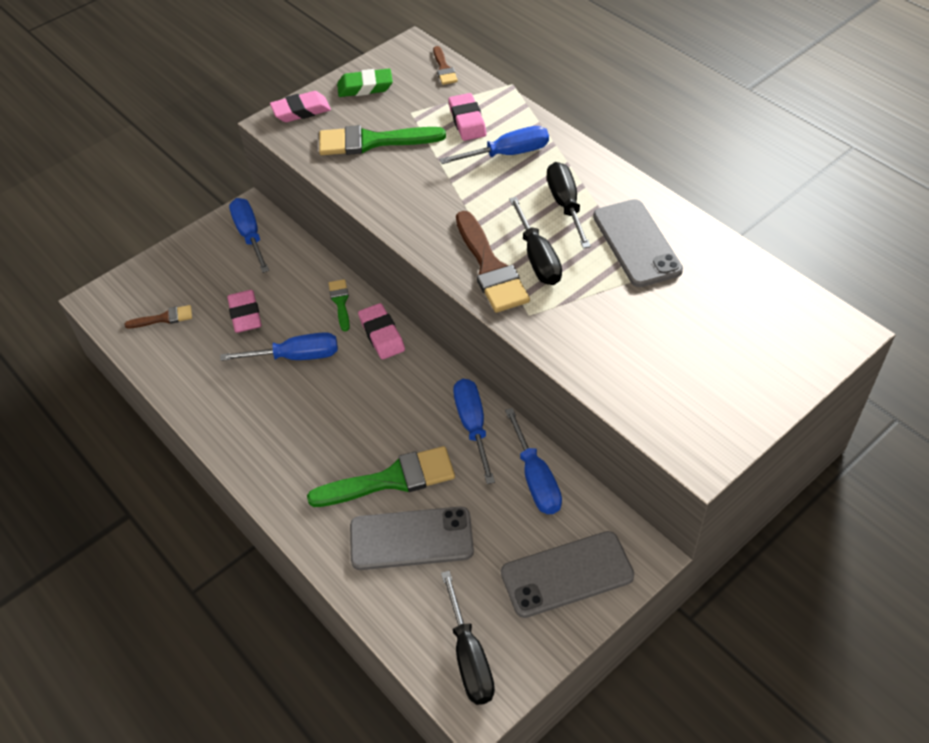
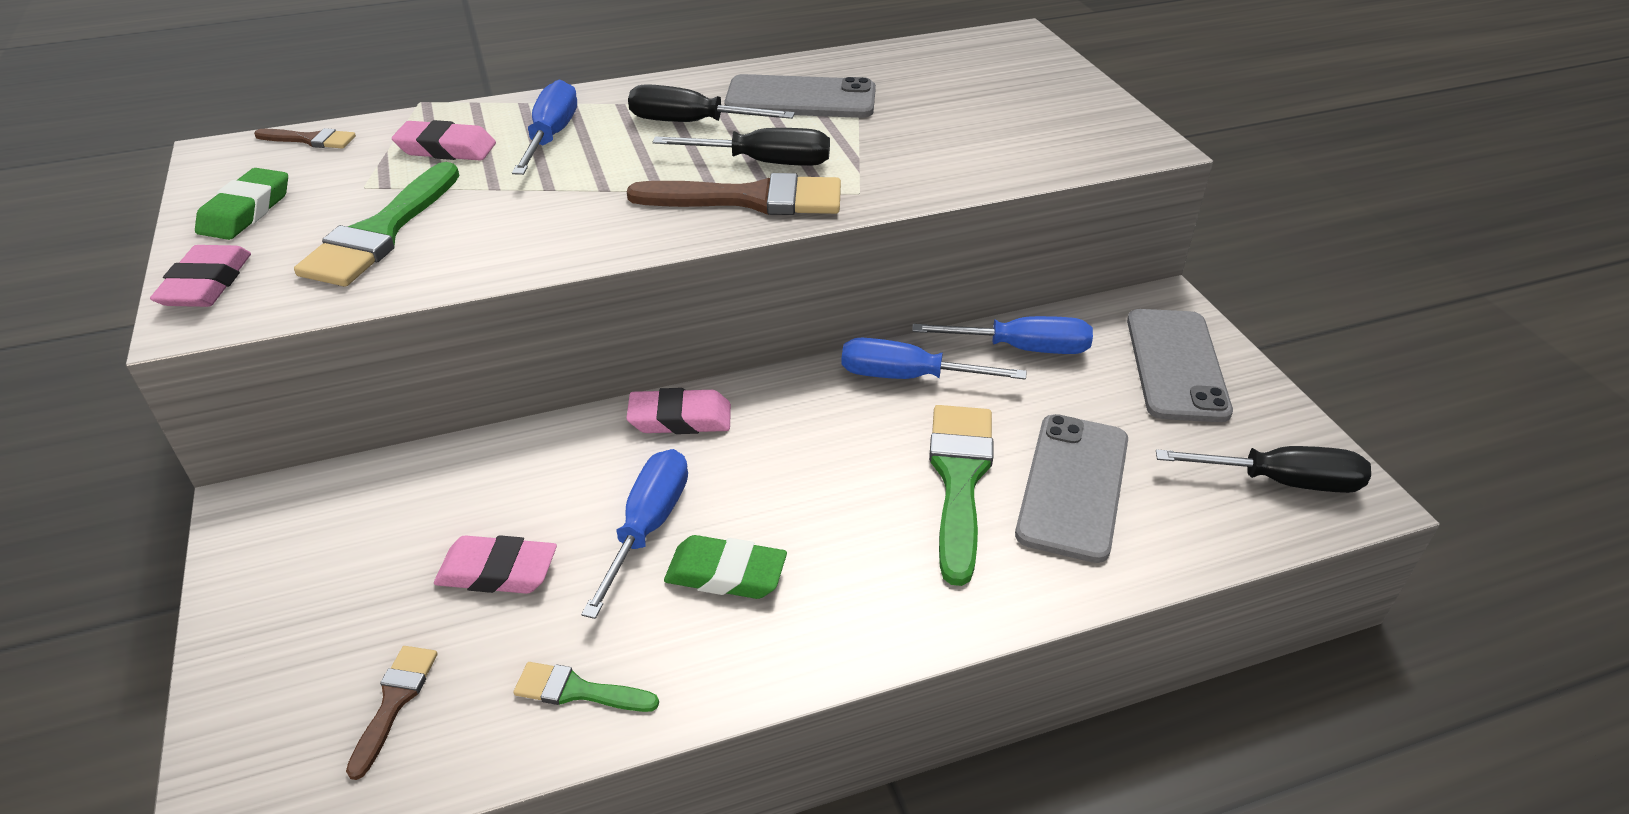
camera: 70 degrees left, 10 degrees down
blue screwdriver [229,198,269,273] -> none
green brush [329,279,350,331] -> green brush moved to [513,662,659,712]
none -> green eraser [664,535,787,599]

